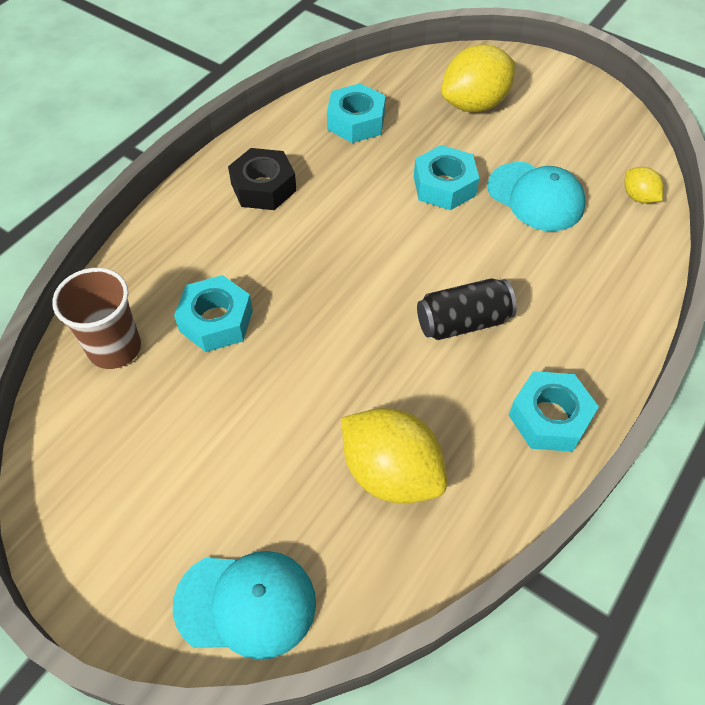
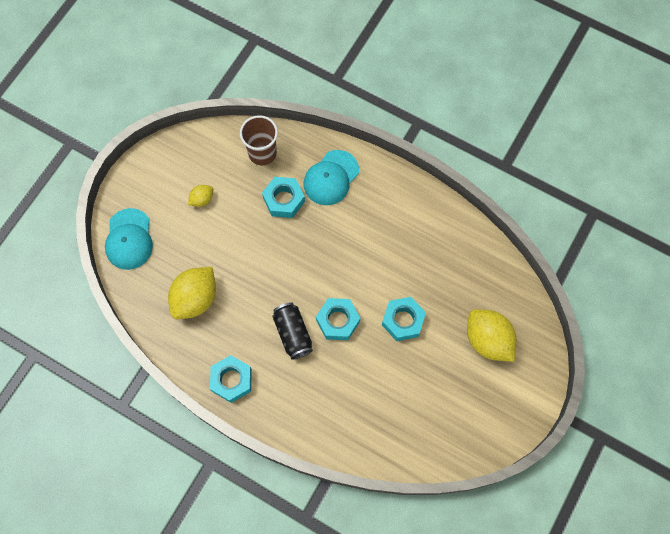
camera: 85 degrees right, 15 degrees up
black nut [228,148,296,210] -> none
turquoise nut [327,83,386,143] -> turquoise nut moved to [316,298,360,340]
turquoise cap [488,162,586,231] -> turquoise cap moved to [304,150,359,205]
yellow lemon [624,167,664,203] -> yellow lemon moved to [188,185,213,207]

